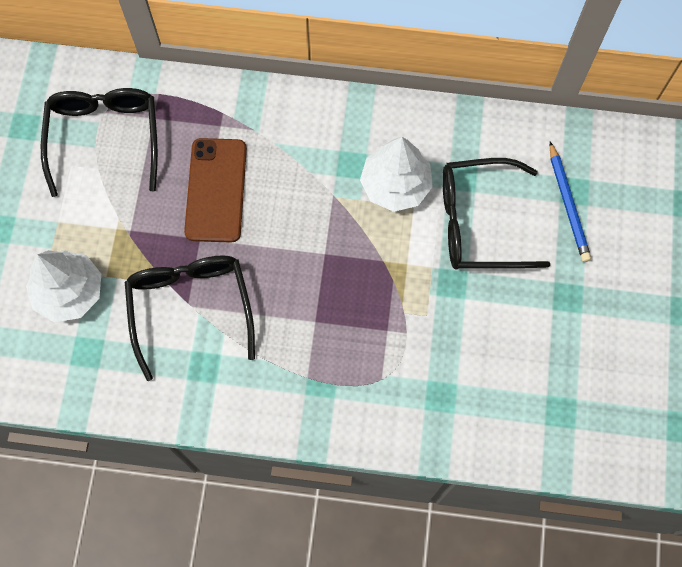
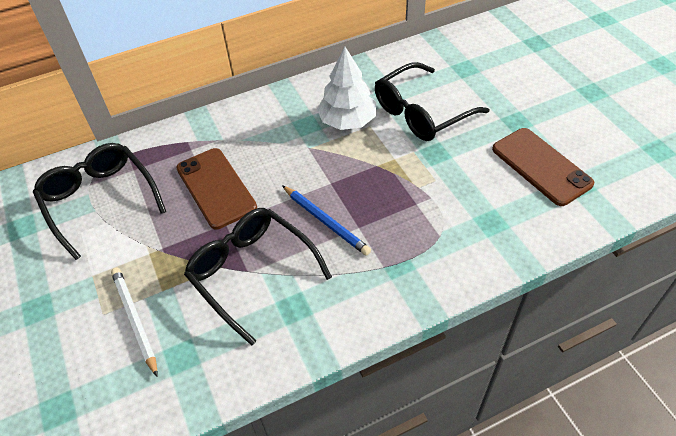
camera: 30 degrees left, 20 degrees down
white tree [26,250,101,322] -> white pencil [111,268,158,377]
blue pencil [550,142,591,262] -> blue pencil moved to [282,185,371,256]
none -> brown phone [492,128,594,206]

